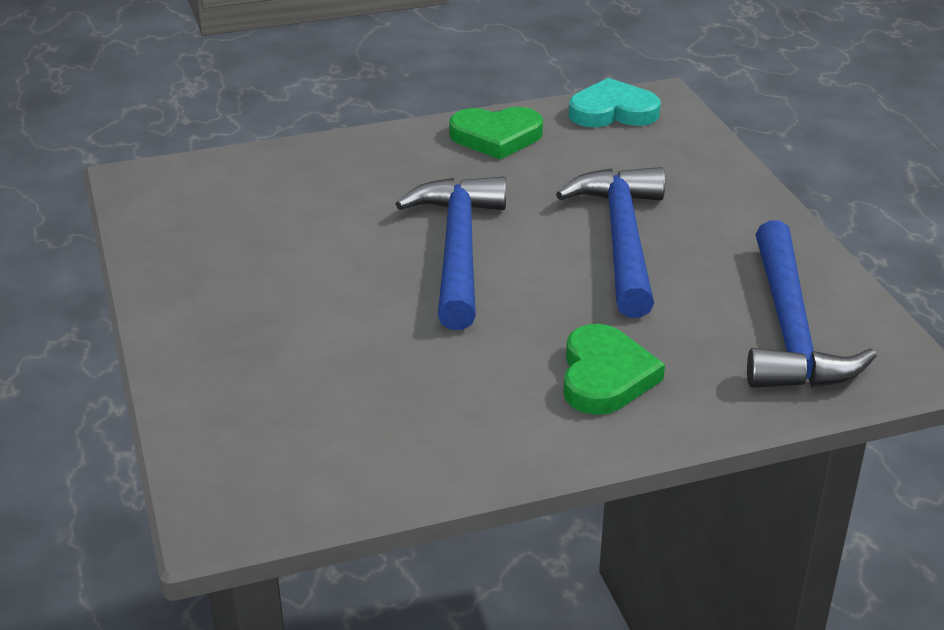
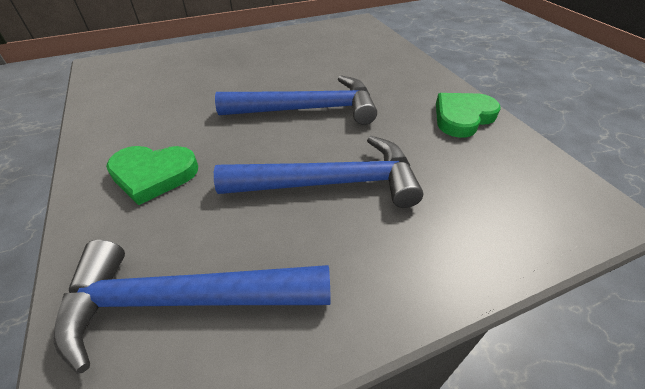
camera: 85 degrees right, 10 degrees up
green heart [449,107,543,160] -> green heart turned 60 degrees clockwise [436,93,501,138]
turquoise heart [569,78,661,127] -> none

